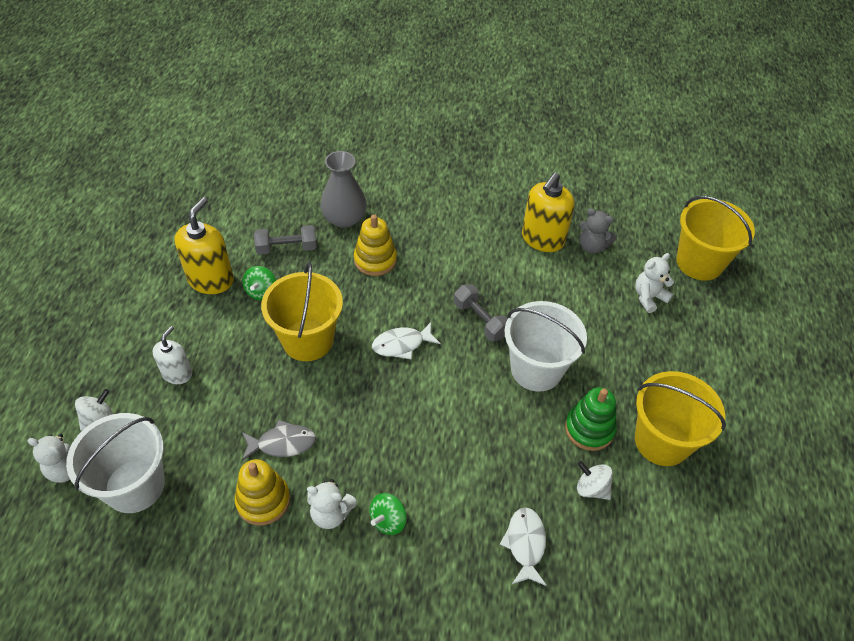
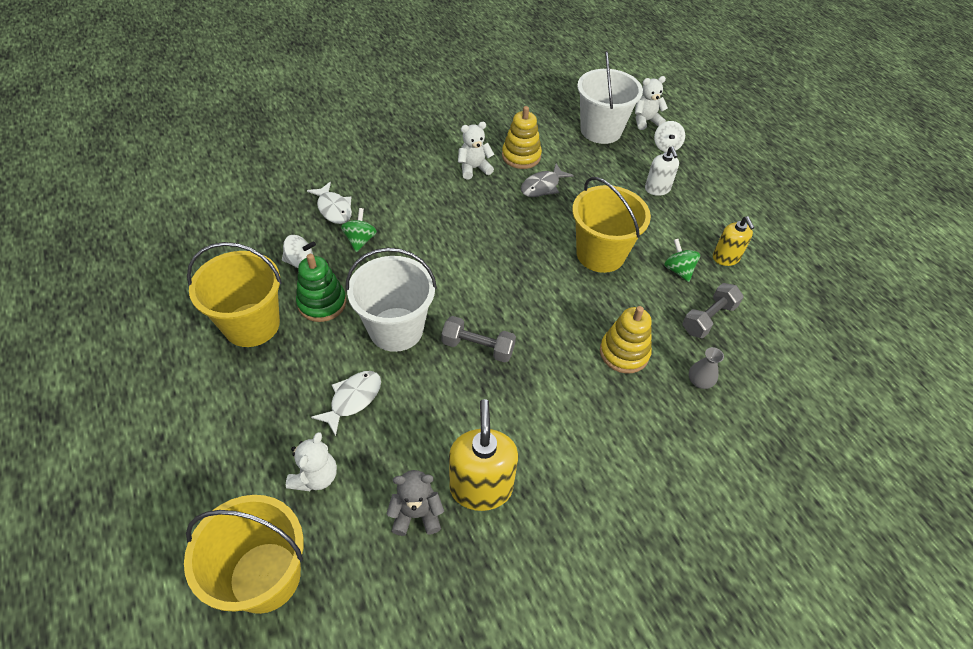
camera: 145 degrees right, 0 degrees up
yellow soap dispenser [174,197,234,294] -> yellow soap dispenser [713,216,755,266], size x0.61
grey vase [320,151,367,228] -> grey vase [689,347,724,389], size x0.50
green spinning top [369,493,407,535] -> green spinning top moved to [341,208,377,252]
white fish [372,322,441,360] -> white fish moved to [311,371,381,436]

